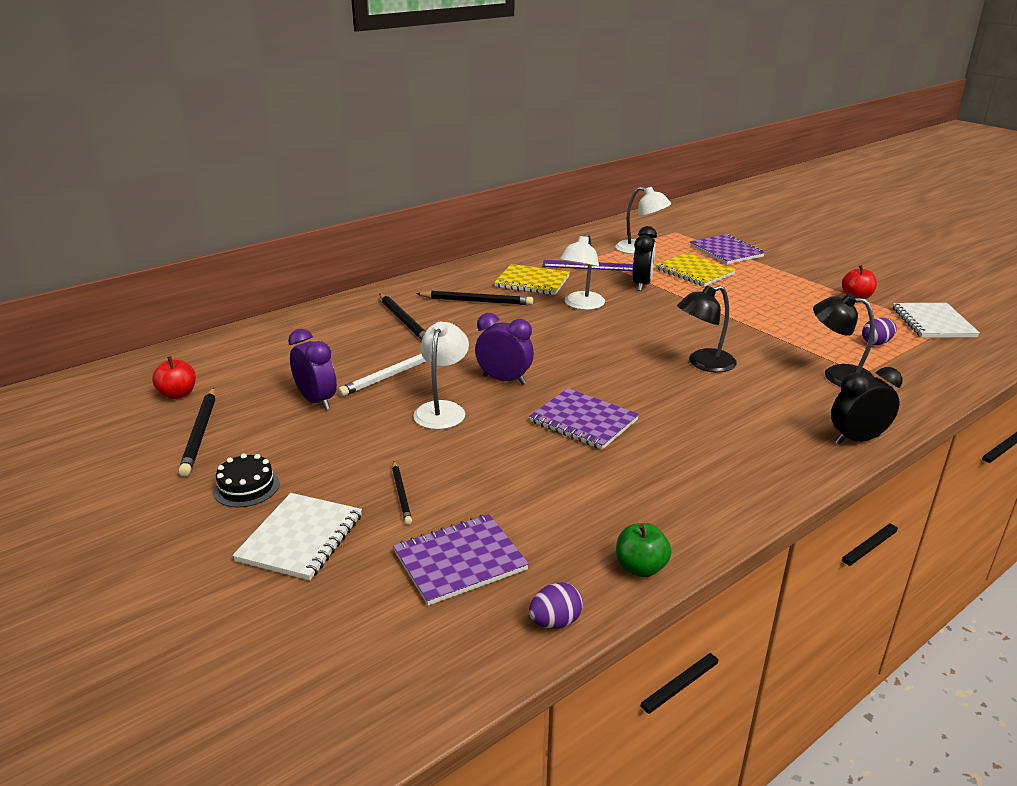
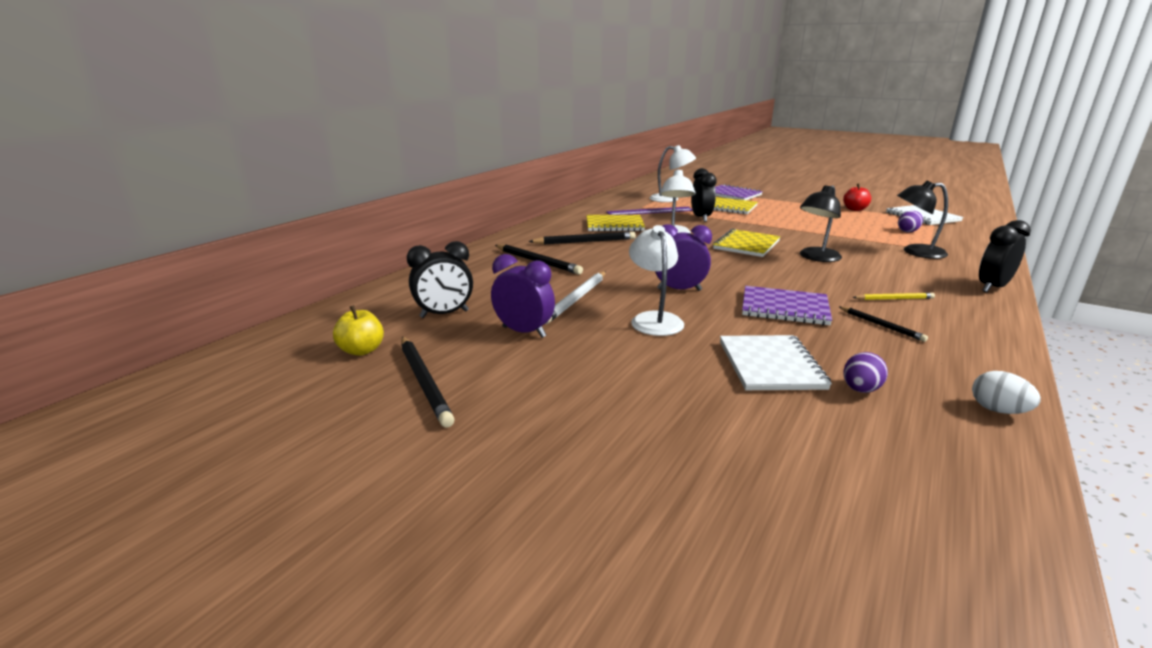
camera: 20 degrees left, 5 degrees down
red apple [152,356,196,399] -> yellow apple [333,305,384,356]
black cake [213,453,280,507] -> none
white notebook [232,493,362,581] -> white notebook moved to [720,335,832,390]
black pencil [392,461,412,525] -> black pencil moved to [839,307,928,342]
purple notebook [393,514,529,606] -> none
purple egg [529,582,583,629] -> purple egg moved to [843,352,888,393]
green apple [616,523,672,577] -> white egg [972,371,1041,414]
none -> black clock [407,241,473,318]
none -> yellow notebook [713,229,781,257]
none -> yellow pencil [852,293,935,300]

